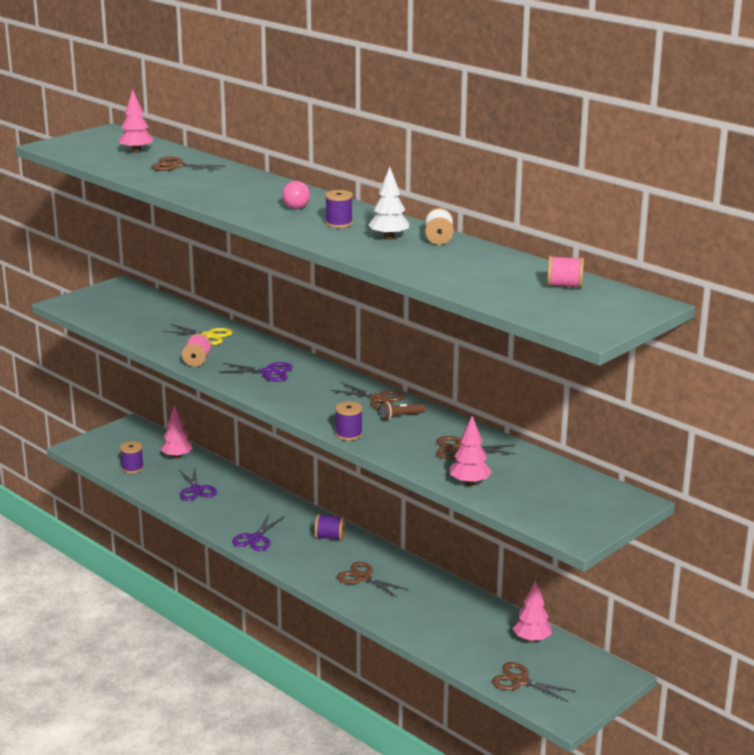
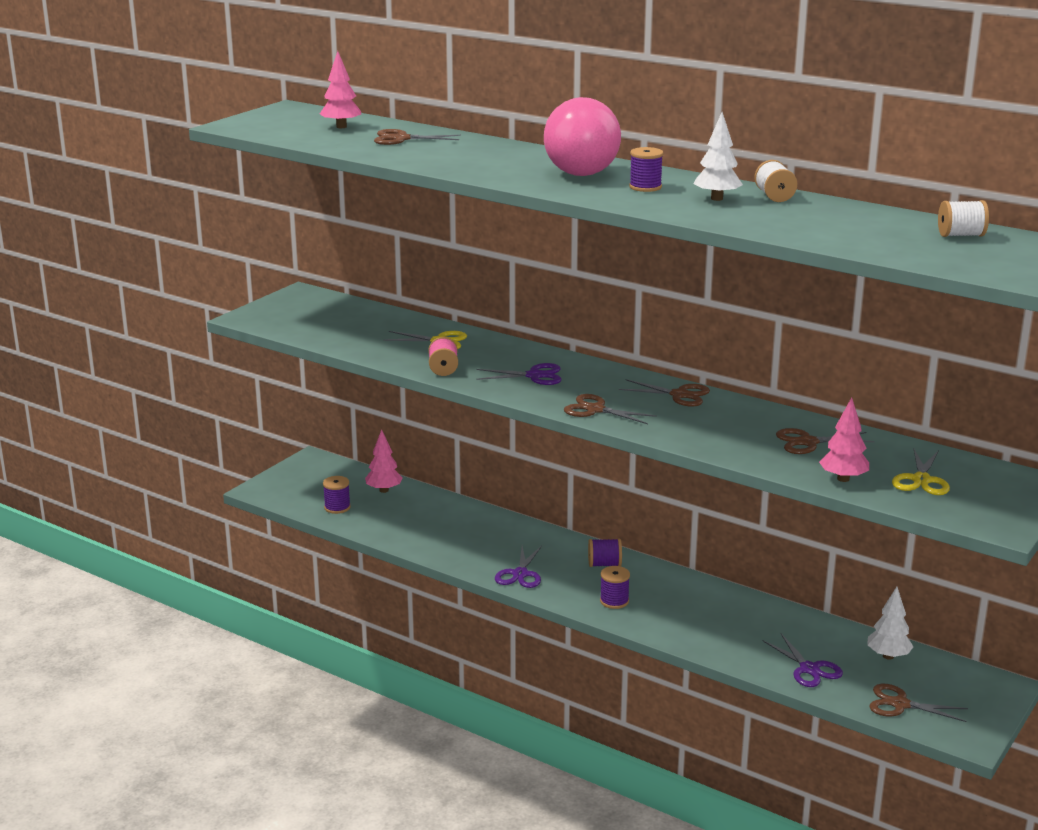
camera: 10 degrees left, 0 degrees up
purple scissors [179,468,217,501] -> purple scissors moved to [762,634,843,687]
pink ball [282,181,310,209] -> pink ball [544,97,621,176], size x2.29
purple spool [335,401,363,441] -> purple spool moved to [600,566,630,609]
brown scissors [337,562,409,598] -> brown scissors moved to [564,394,657,424]
brown flashlight [380,402,425,420] -> none
pink tree [513,580,552,643] -> white tree [867,587,914,660]
pink spool [547,256,584,288] -> white spool [938,200,989,237]
none -> yellow scissors [892,449,950,495]

